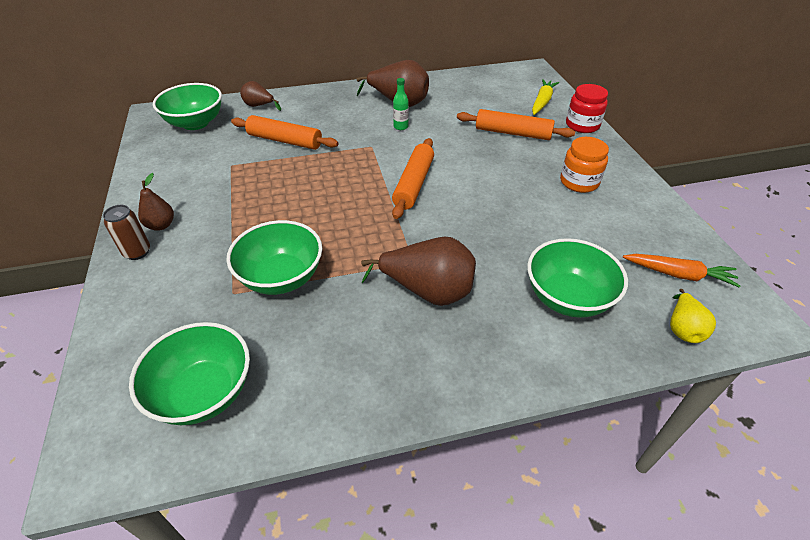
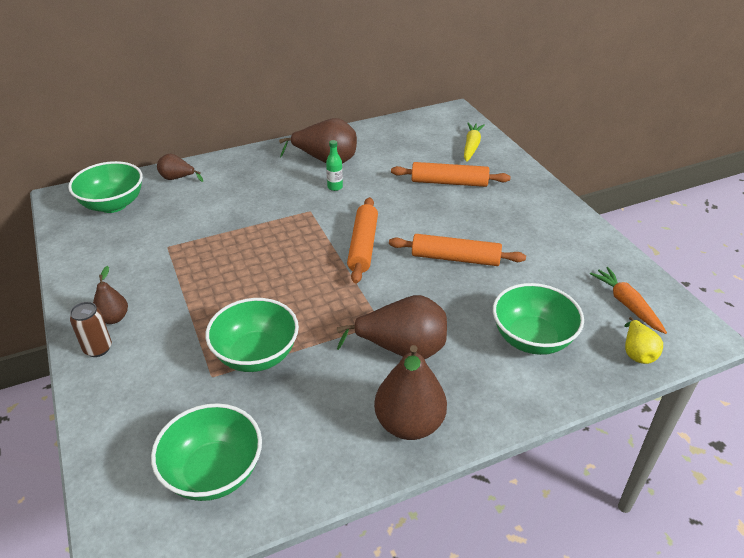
camera: 10 degrees left, 5 degrees down
orange rolling pin [231,115,338,150] -> orange rolling pin moved to [389,234,526,266]
orange jar [560,137,609,193] -> none
red jar [566,84,608,133] -> none
orange carrot [623,254,740,287] -> orange carrot turned 120 degrees counterclockwise [590,267,667,334]
none -> brown pear [374,345,447,440]

